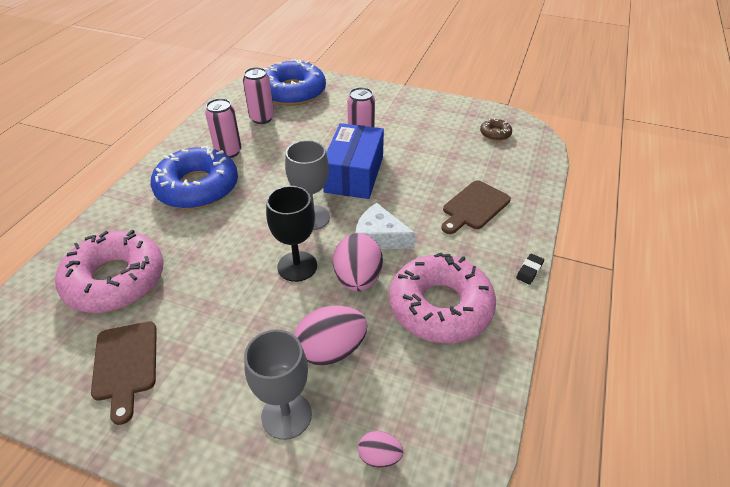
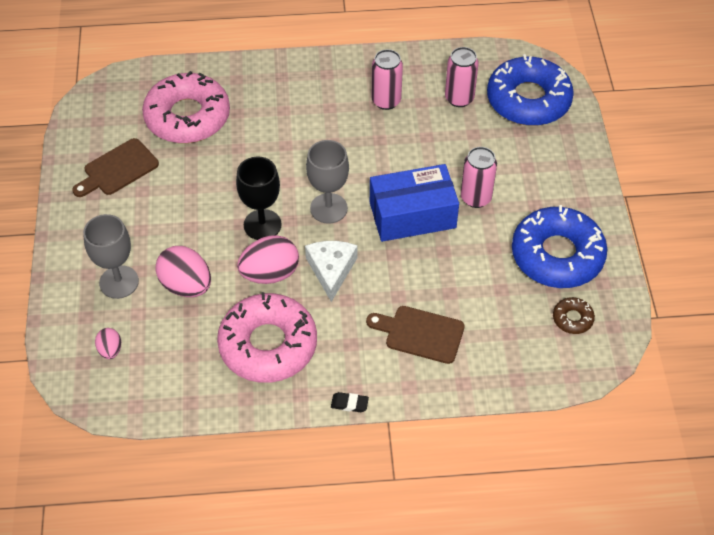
camera: 65 degrees right, 10 degrees up
blue donut [151,146,238,209] -> blue donut moved to [512,205,607,288]

